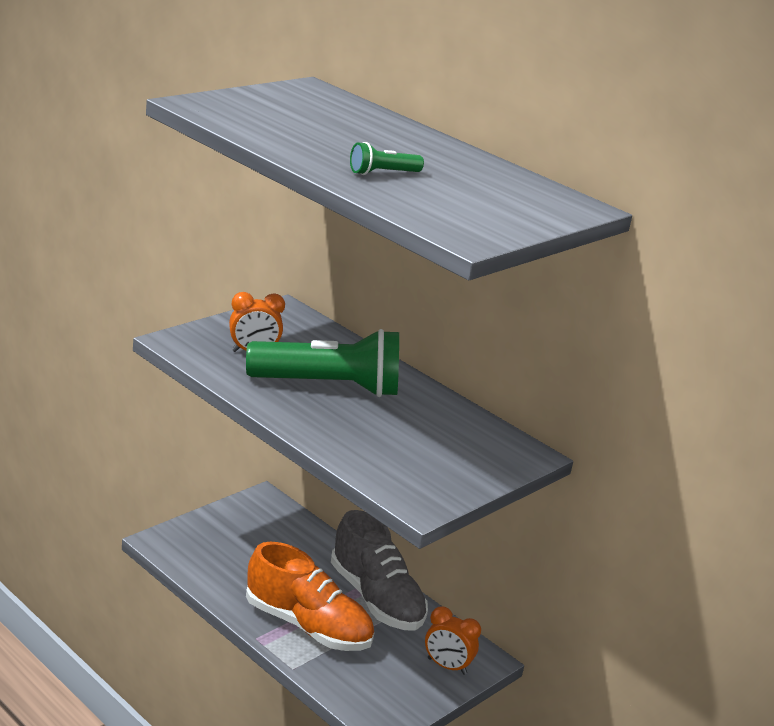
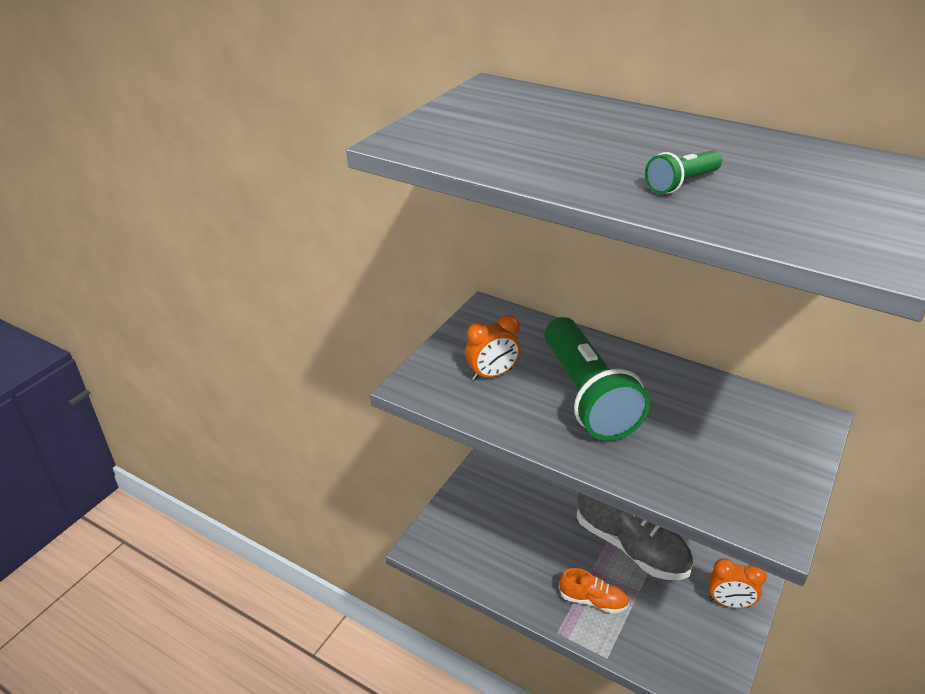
camera: 10 degrees left, 10 degrees up
green flashlight [246,329,399,397] -> green flashlight turned 90 degrees clockwise [545,317,650,441]
orange shoe [246,542,374,651] -> orange shoe [559,568,629,614], size x0.51

